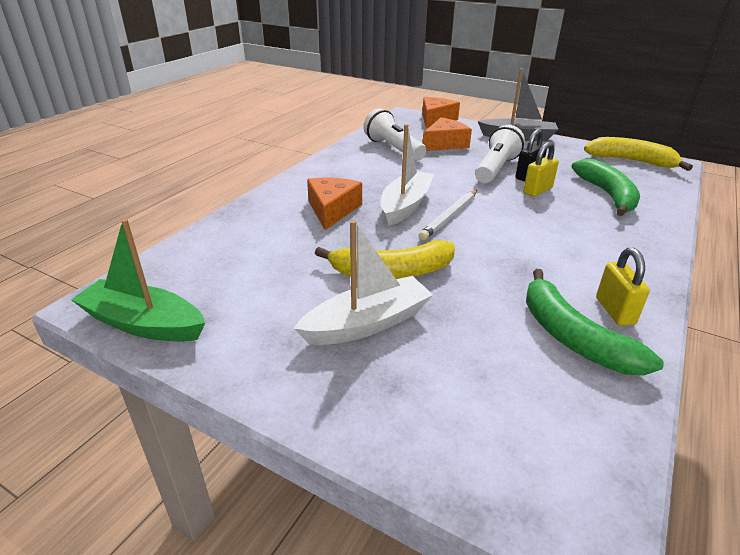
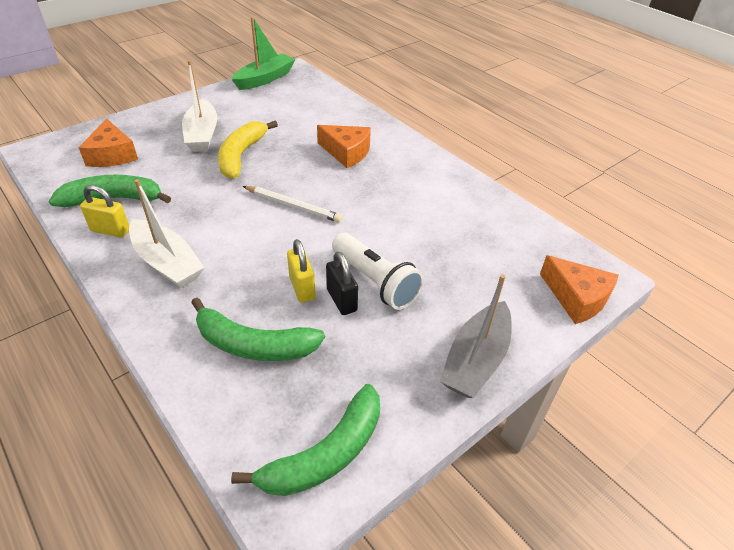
camera: 110 degrees right, 10 degrees up
white flashlight [364,108,426,161] -> none
white boat [381,124,434,226] -> white boat moved to [129,179,205,288]
white pencil [419,190,477,240] -> white pencil turned 150 degrees clockwise [243,186,342,223]
orange cheese [423,117,472,151] -> orange cheese moved to [78,119,138,167]
yellow banana [584,137,693,171] -> green banana [231,384,380,496]

